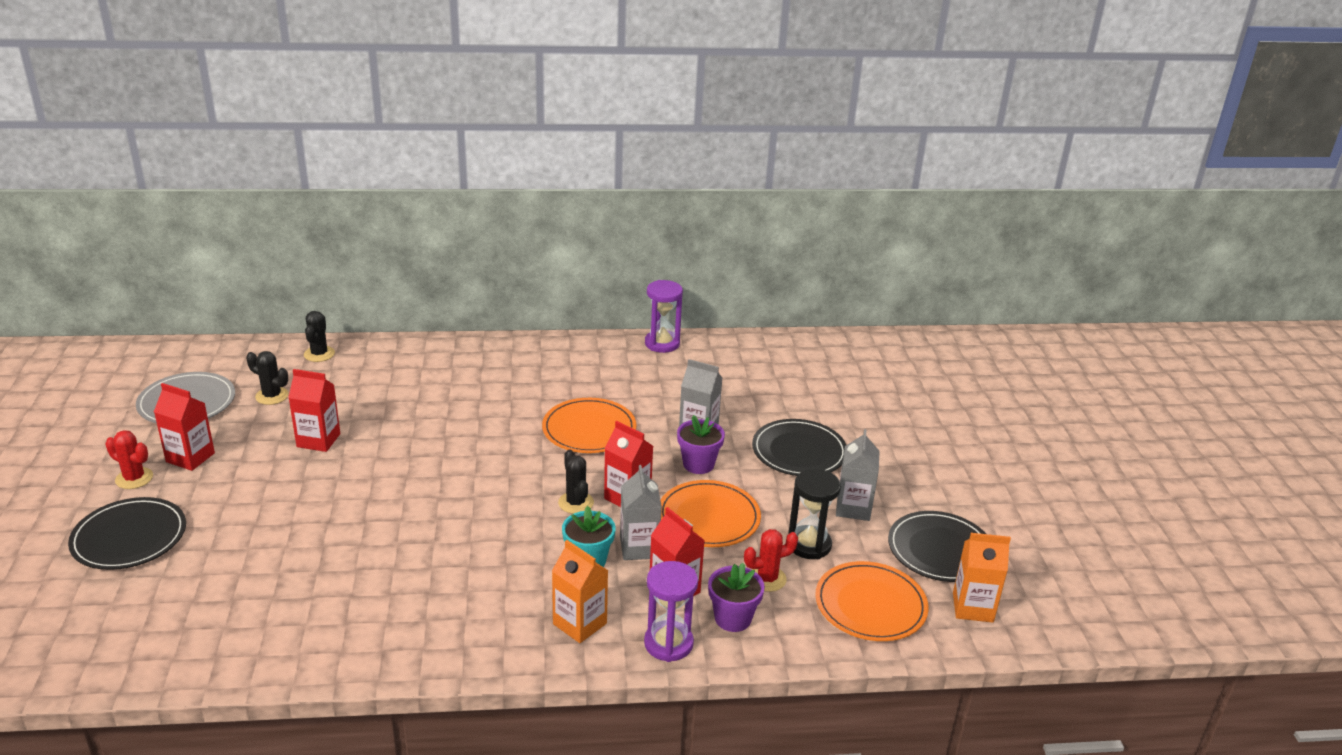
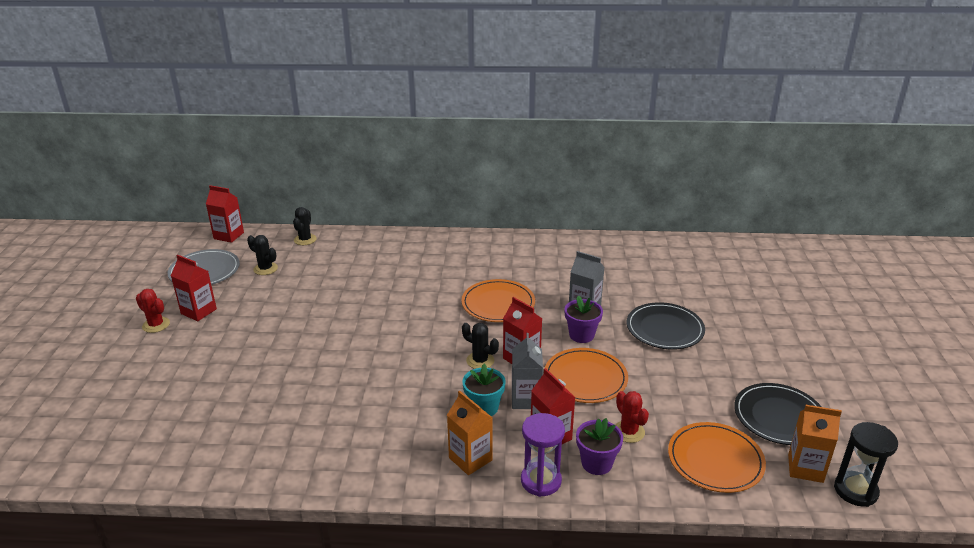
camera: 10 degrees right, 0 degrees up
black plate [68,497,186,570] -> none
red carton [288,369,340,452] -> red carton moved to [206,185,244,243]
black cactus [558,449,594,514] -> black cactus turned 45 degrees counterclockwise [462,323,499,369]
purple hourglass [645,280,683,353] -> none
red cactus [744,529,798,592] -> red cactus turned 75 degrees clockwise [615,391,649,443]
black hourglass [788,469,841,559] -> black hourglass moved to [834,422,898,507]
grey carton [836,429,880,521] -> none

